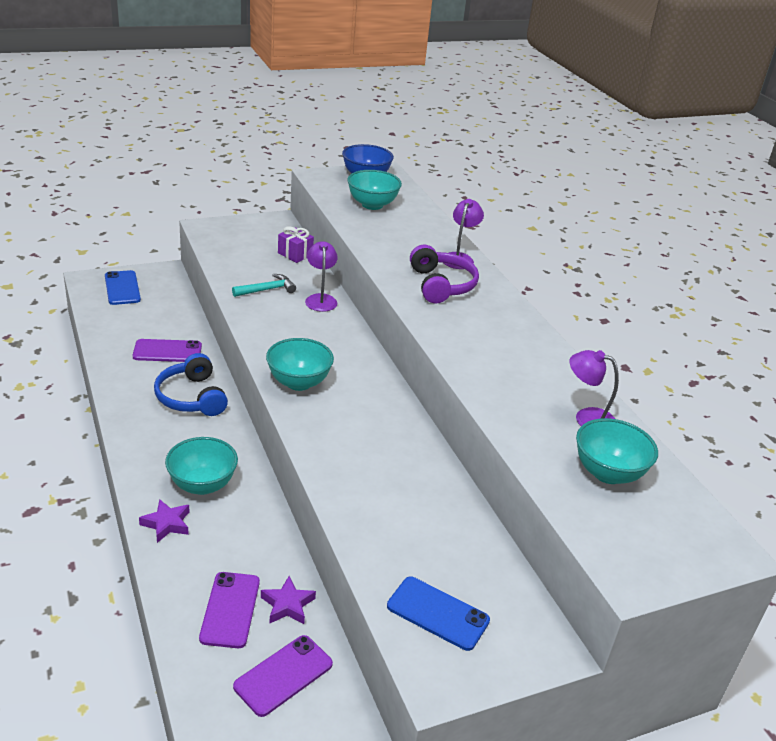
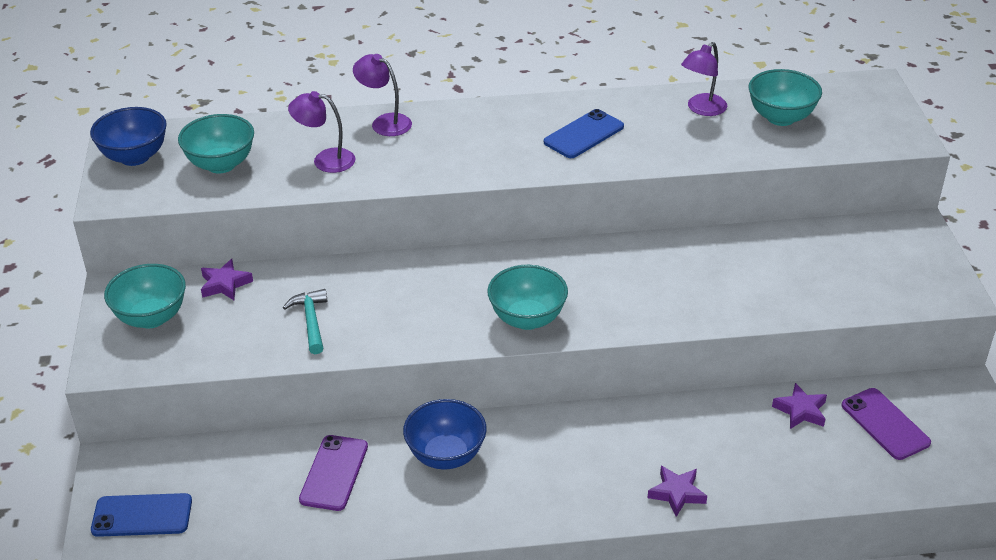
camera: 70 degrees left, 5 degrees up
blue headphones [154,353,228,416] -> blue bowl [403,399,487,469]
turquoise bowl [165,437,238,495] -> turquoise bowl moved to [104,264,186,328]
purple phone [199,572,260,648] -> none
purple gift [278,226,314,263] -> purple star [201,259,253,300]
purple lamp [305,241,338,312] -> purple lamp moved to [288,91,356,173]
blue phone [387,577,490,651] -> blue phone moved to [544,109,624,158]
purple headphones [410,244,479,304] -> none

